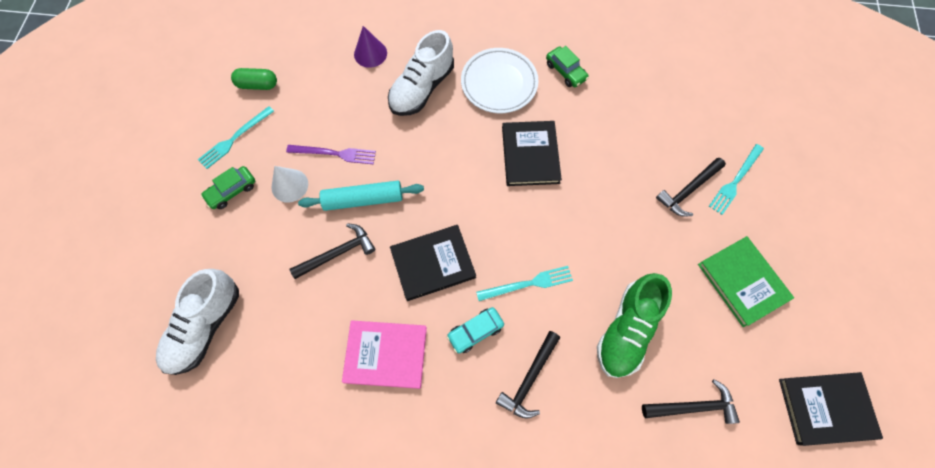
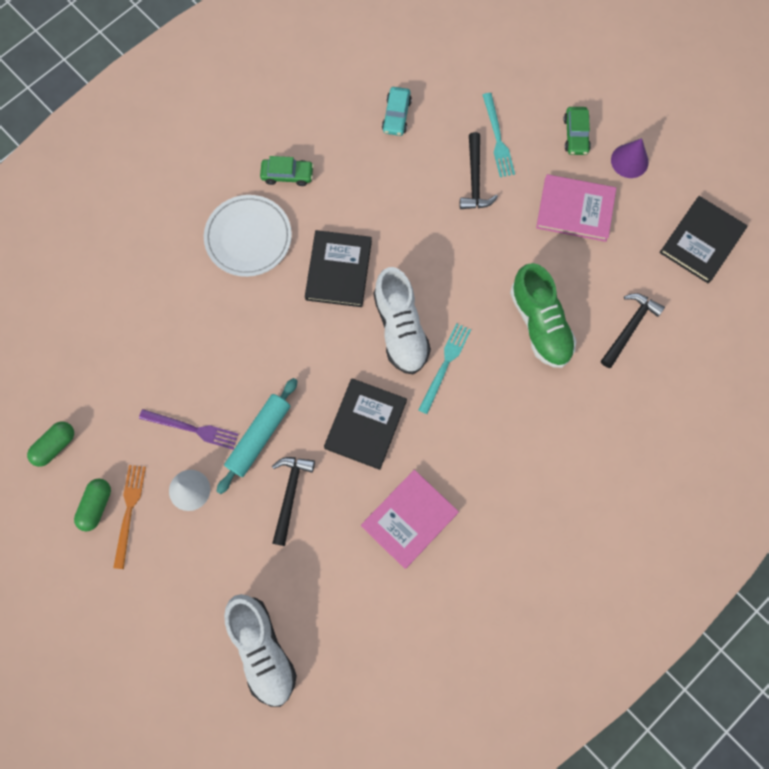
camera: 50 degrees left, 5 degrees up
turquoise fork [198,106,274,169] -> green capsule [74,479,111,532]
green car [201,166,255,209] -> green car moved to [564,107,591,155]
purple fork [286,145,376,164] -> purple fork turned 60 degrees clockwise [139,409,239,449]
purple cone [354,26,387,68] -> purple cone moved to [611,138,649,178]
white shoe [388,30,454,116] -> white shoe moved to [373,267,431,374]
turquoise car [447,307,504,353] -> turquoise car moved to [382,87,412,136]
black hammer [496,331,560,419] -> none
black book [502,121,562,186] -> black book turned 60 degrees clockwise [305,230,372,307]
green book [698,236,794,327] -> pink book [536,174,616,242]
none -> orange fork [113,465,146,569]

